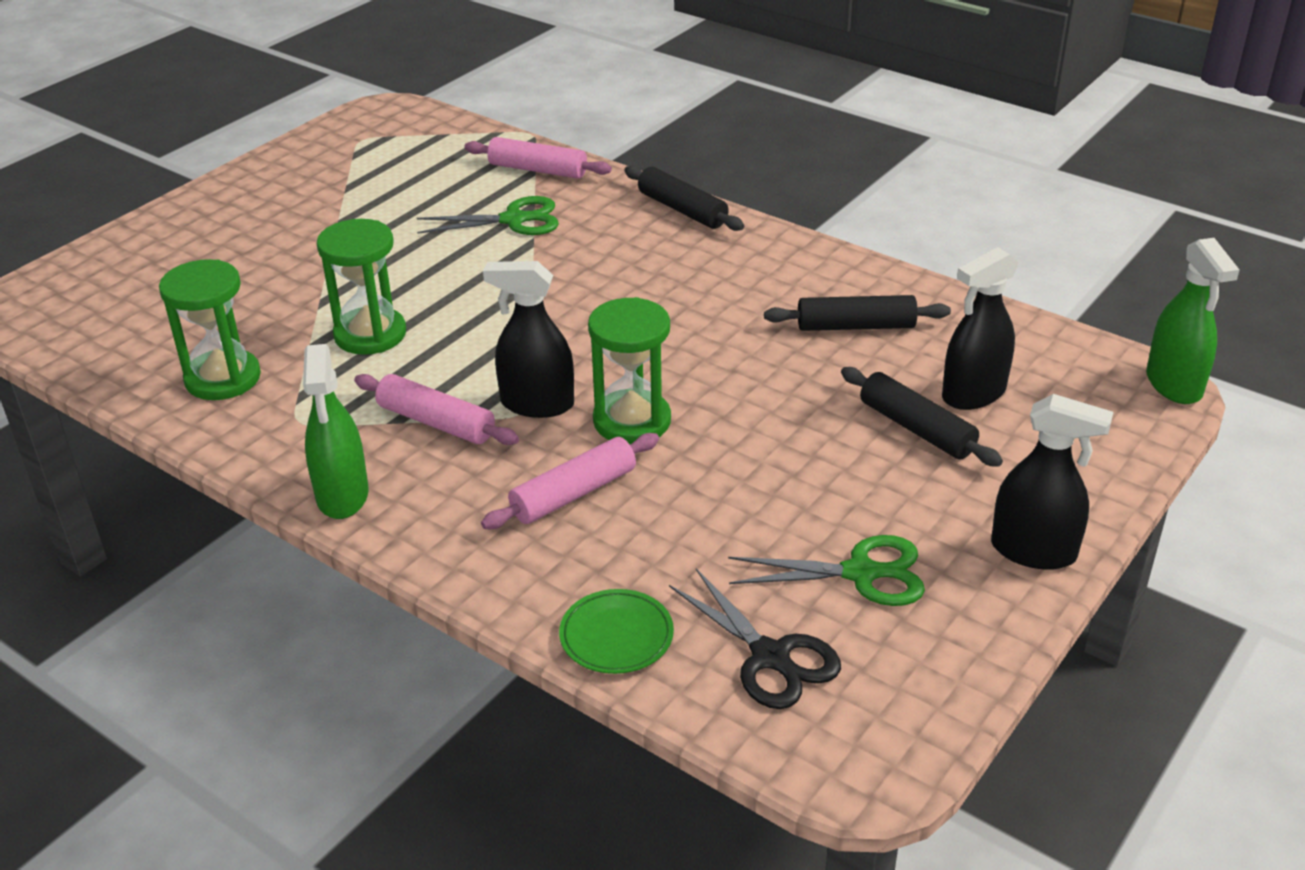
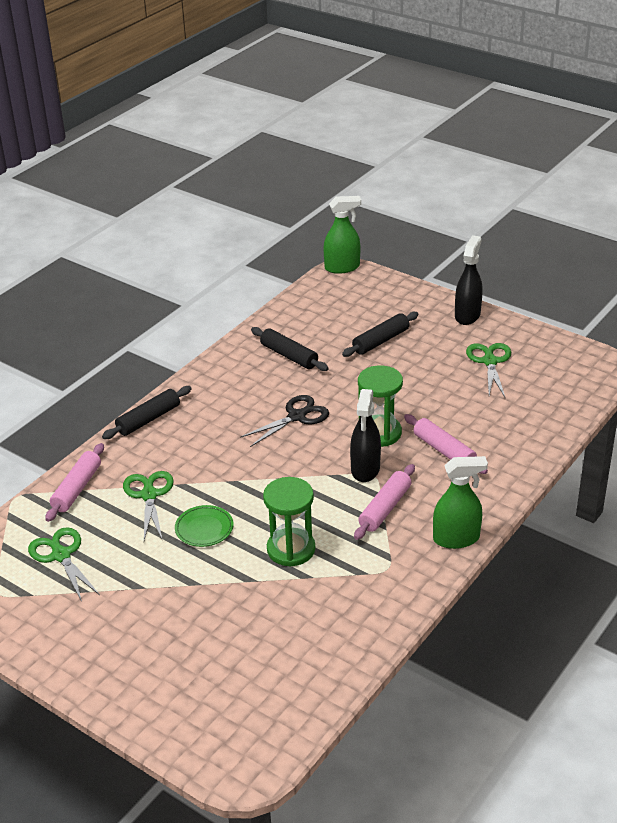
camera: 90 degrees left, 0 degrees up
green hourglass [159,259,261,400] -> none
green plate [559,589,674,674] -> green plate moved to [175,505,234,547]
black scissors [669,568,841,709] -> black scissors moved to [240,395,329,447]
black rolling pin [764,295,951,331] -> black rolling pin turned 45 degrees counterclockwise [251,327,329,371]
black spray bottle [942,247,1019,410] -> none
none -> green scissors [28,527,100,602]

